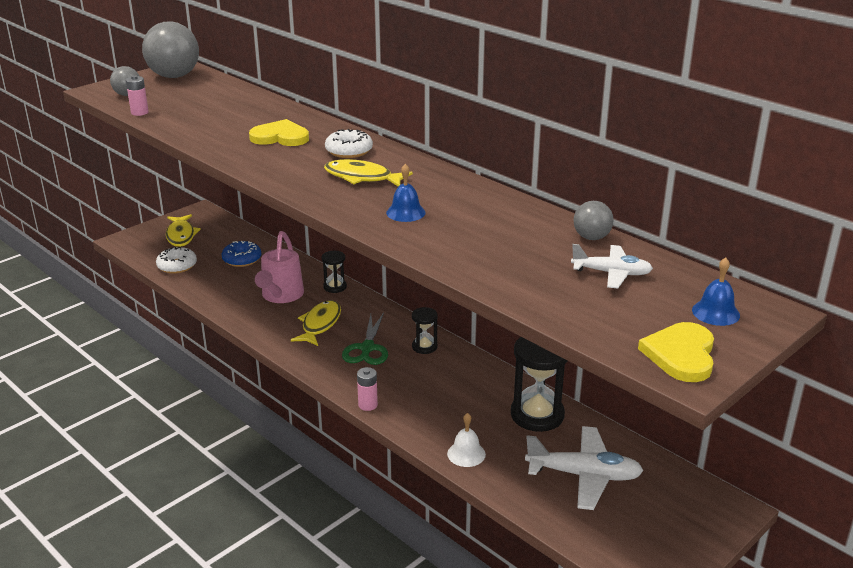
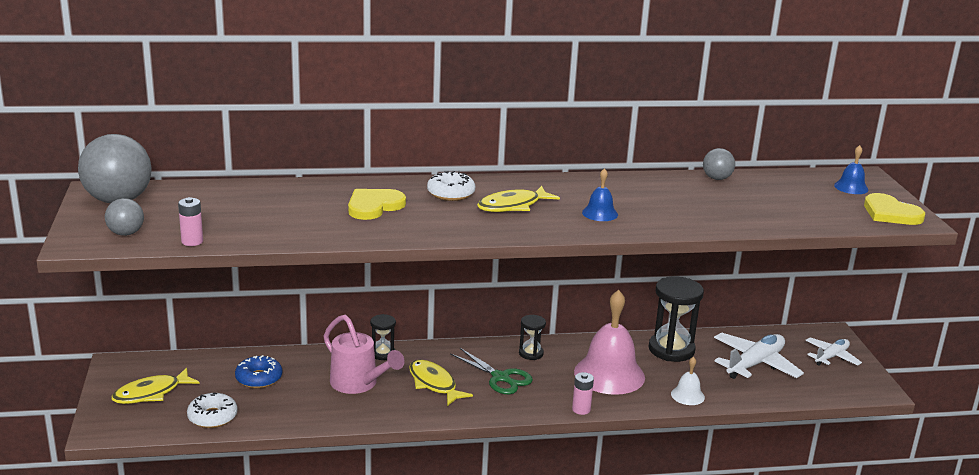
camera: 55 degrees left, 5 degrees down
yellow fish [166,214,201,247] -> yellow fish turned 120 degrees clockwise [111,368,200,404]
white plane [571,244,653,288] -> white plane moved to [805,338,862,366]
none -> pink bell [574,290,645,395]

